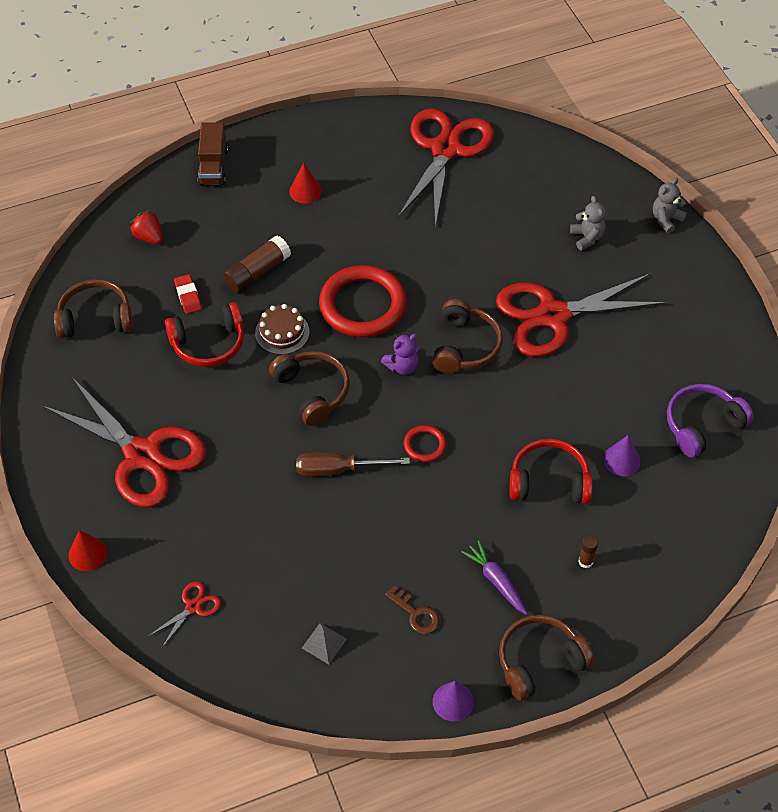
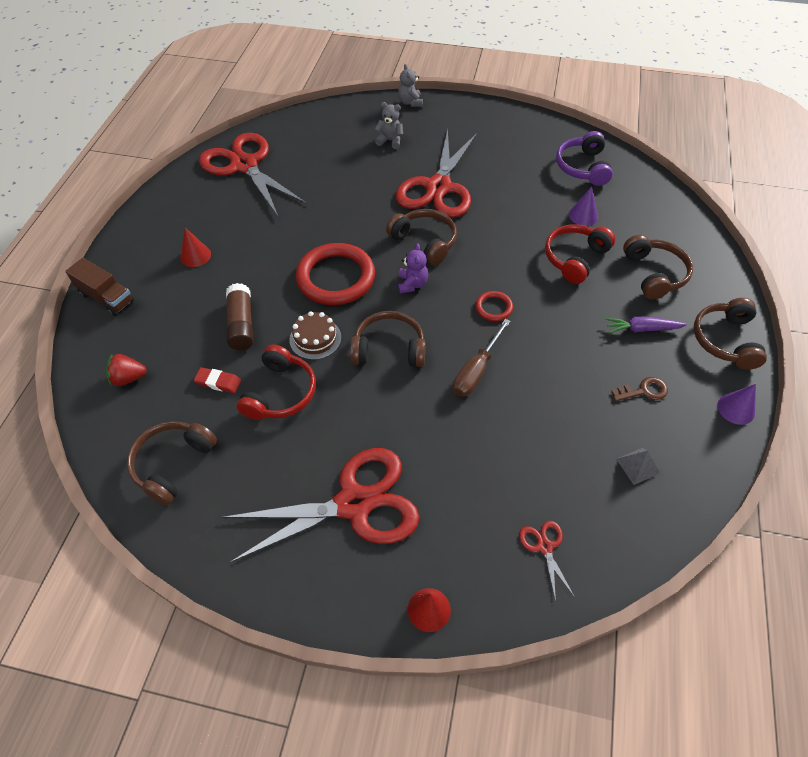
camera: 55 degrees left, 0 degrees up
brown glue stick [578,535,598,568] -> brown headphones [623,235,693,300]

